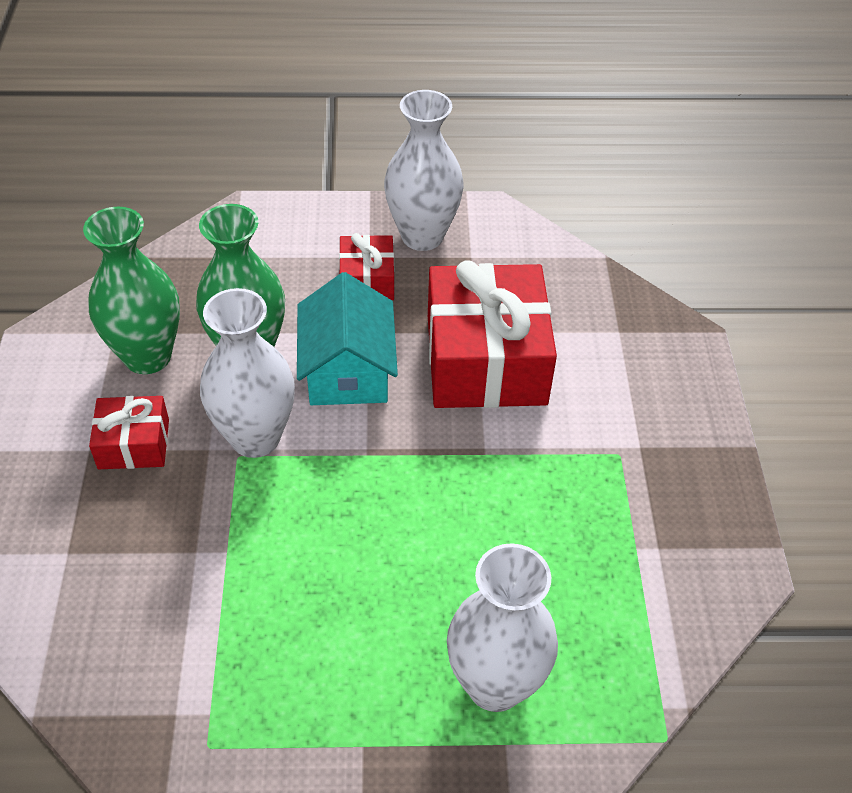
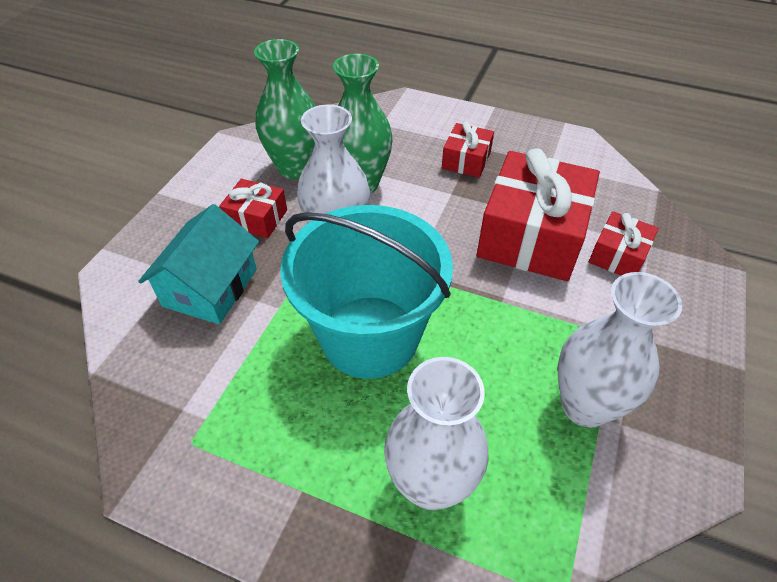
camera: 25 degrees right, 0 degrees up
turquoise house [297,272,398,405] -> turquoise house moved to [138,204,259,324]
white vase [384,90,464,251] -> white vase moved to [558,272,682,428]
none -> turquoise bucket [280,205,453,379]
none -> red gift [589,211,659,275]

